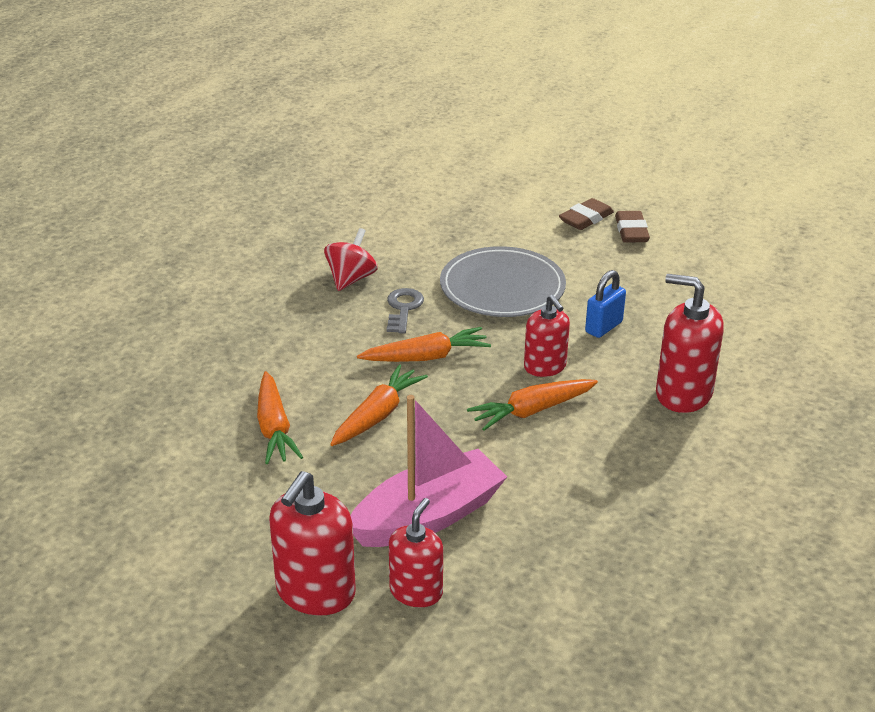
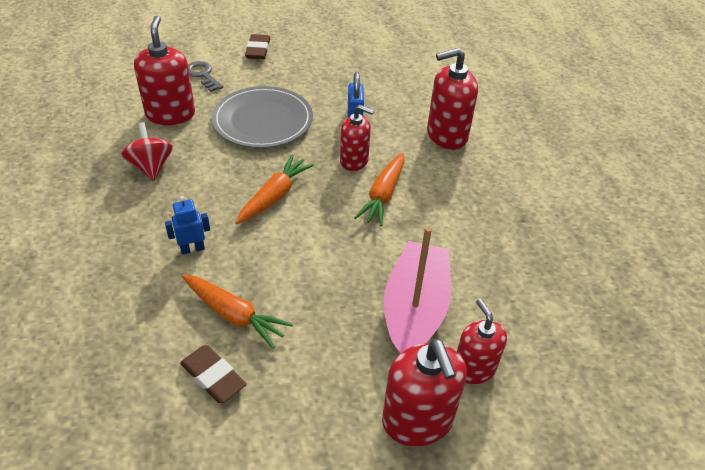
camera: 45 degrees left, 10 degrees up
orange carrot [330,364,428,446] -> none
grey key [387,288,424,333] -> grey key moved to [188,61,223,92]
brown eraser [615,211,650,243] -> brown eraser moved to [180,345,247,403]
none -> red soap dispenser [134,16,195,125]
none -> blue robot [165,196,210,255]

